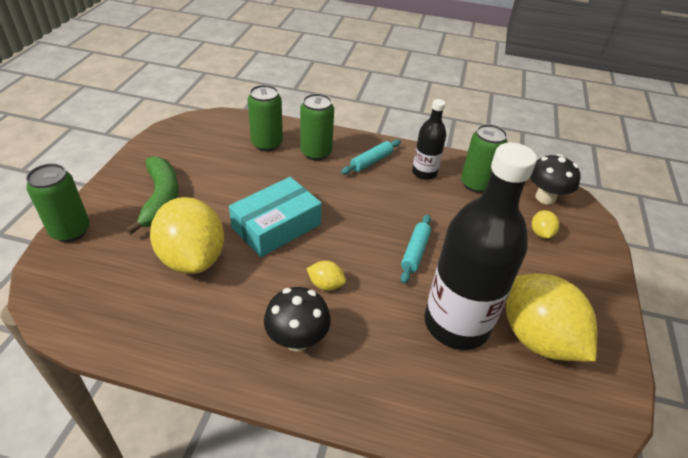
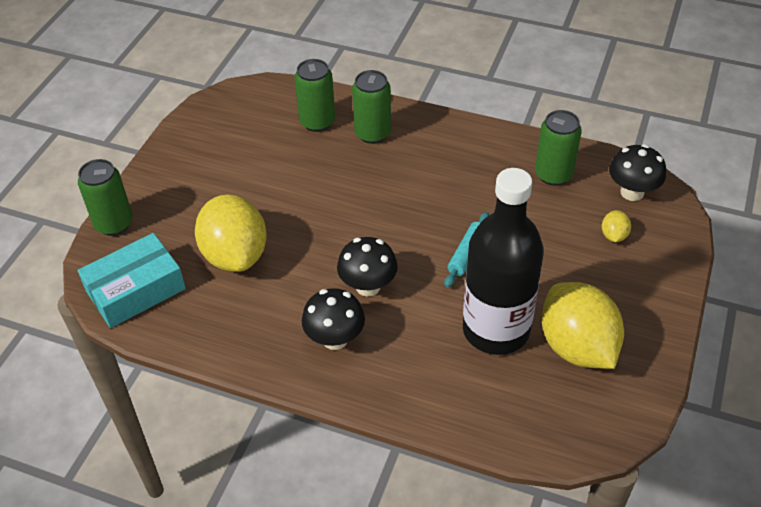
camera: 10 degrees right, 5 degrees up
green banana [126,156,179,235] -> none
turquoise box [229,177,322,257] -> turquoise box moved to [78,233,186,328]
yellow lemon [307,261,346,291] -> black mushroom [337,237,398,297]
turquoise rolling pin [341,139,401,174] -> none
black bottle [412,99,446,180] -> none

